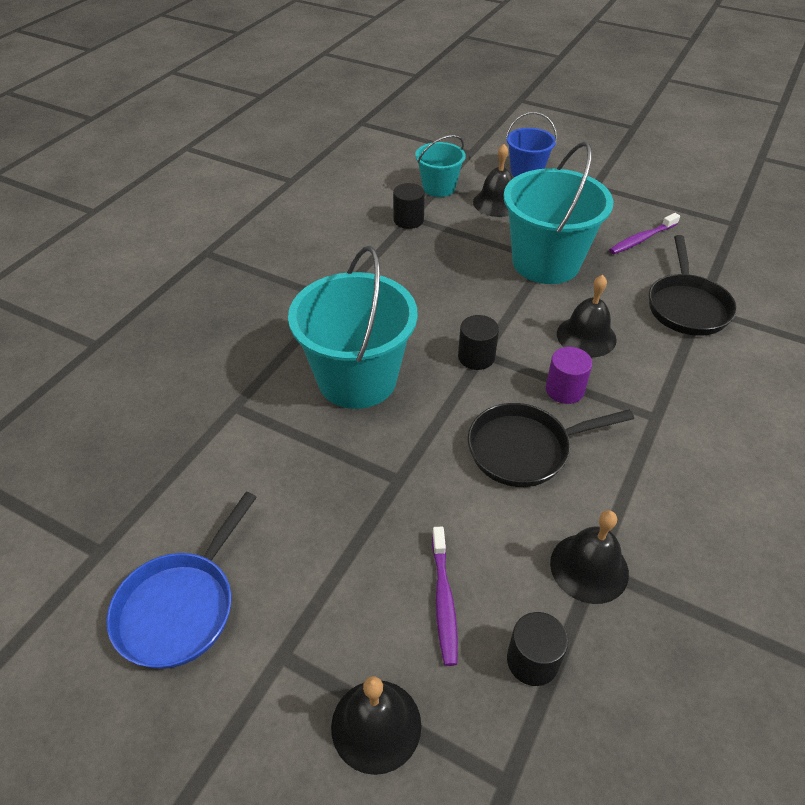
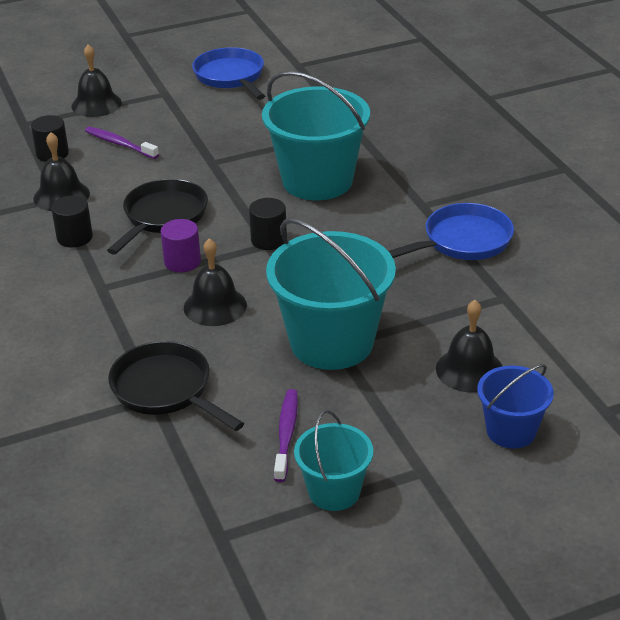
camera: 130 degrees right, 10 degrees down
black cylinder [393,183,425,229] -> black cylinder moved to [51,196,93,248]
turquoise bucket [415,135,466,197] -> turquoise bucket moved to [294,410,373,511]
none -> blue pan [388,203,514,260]

